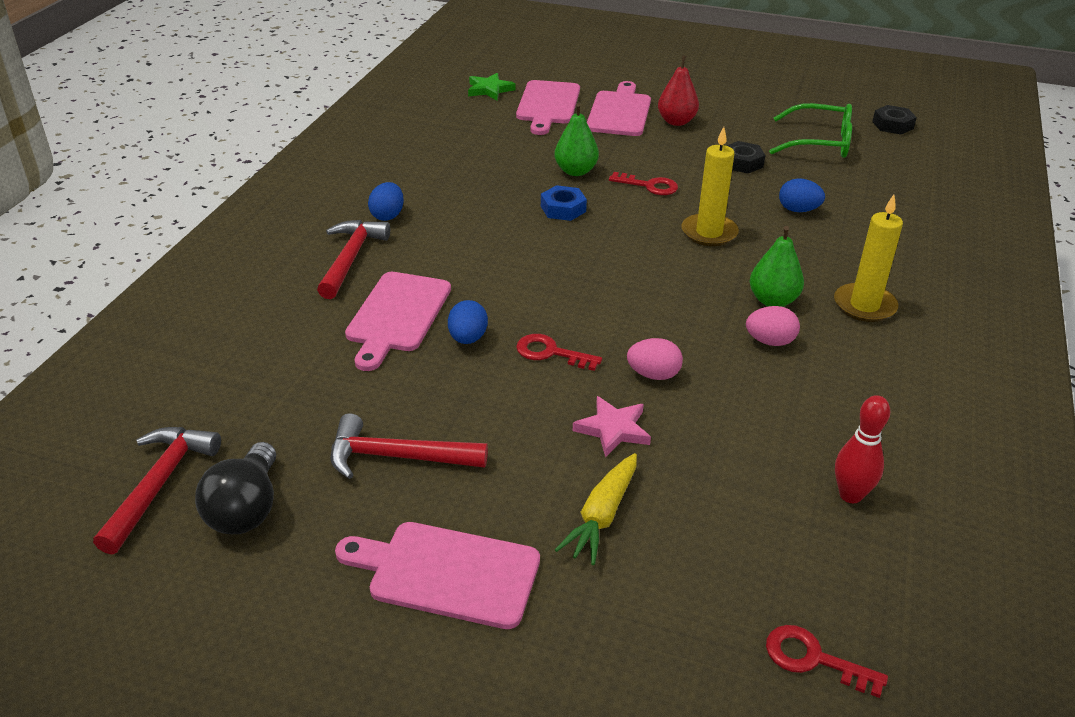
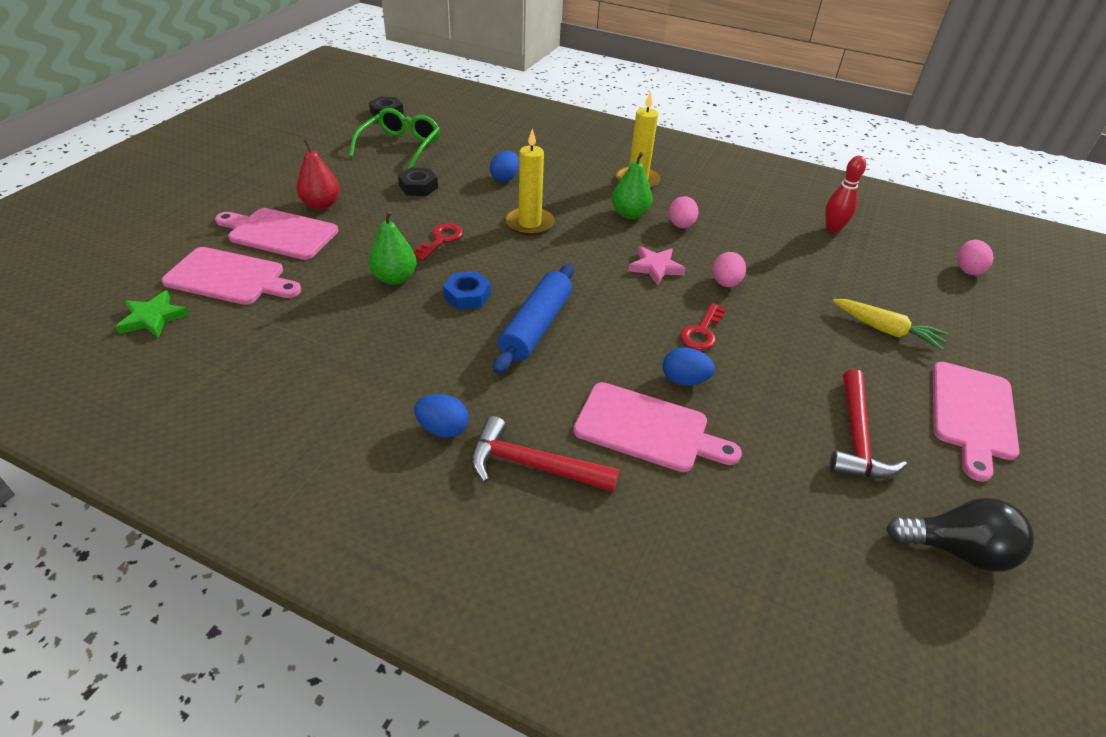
camera: 85 degrees left, 5 degrees up
red hammer [93,427,221,554] -> none
pink star [573,396,651,458] -> pink star moved to [628,246,686,286]
red key [766,625,888,698] -> pink egg [957,240,994,275]
none -> blue rolling pin [493,264,574,374]

